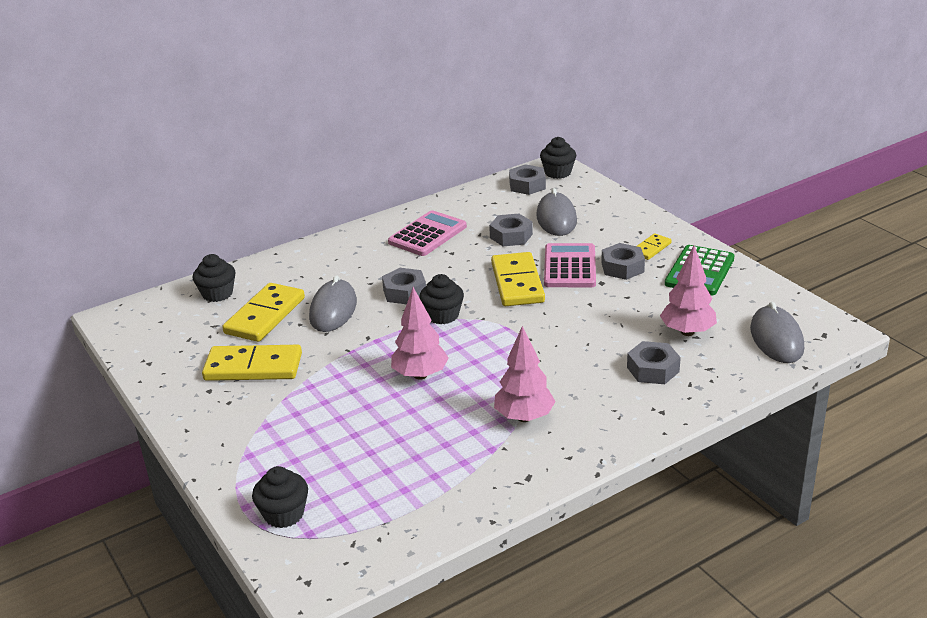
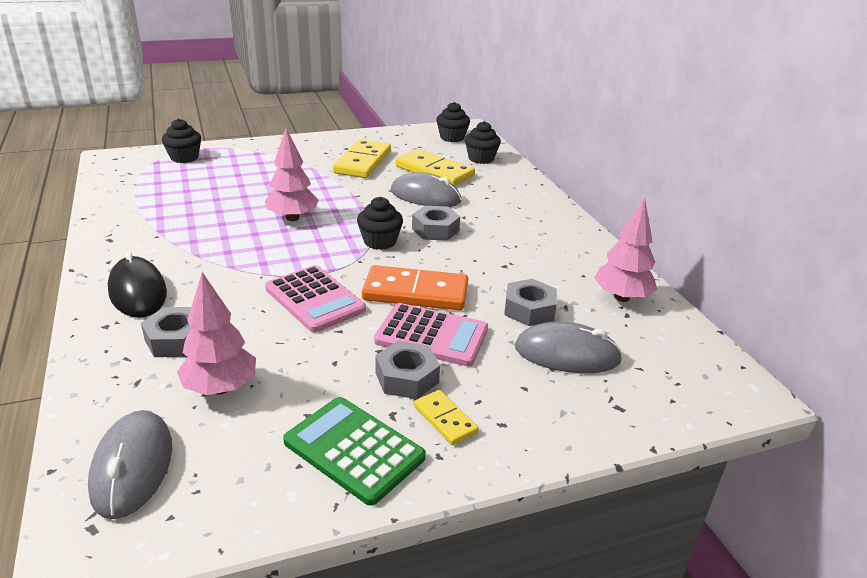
camera: 100 degrees right, 0 degrees up
pink calculator [388,210,467,256] -> pink calculator moved to [265,265,366,332]
yellow domino [491,252,545,306] -> orange domino [362,265,468,310]
pink tree [494,326,556,422] -> pink tree moved to [594,198,657,302]
grey nut [509,164,546,195] -> none
black cupcake [540,137,576,179] -> black cupcake moved to [436,102,470,142]
grey mouse [750,302,804,363] -> grey mouse turned 75 degrees clockwise [88,410,172,519]
none -> black mouse [108,252,167,318]

